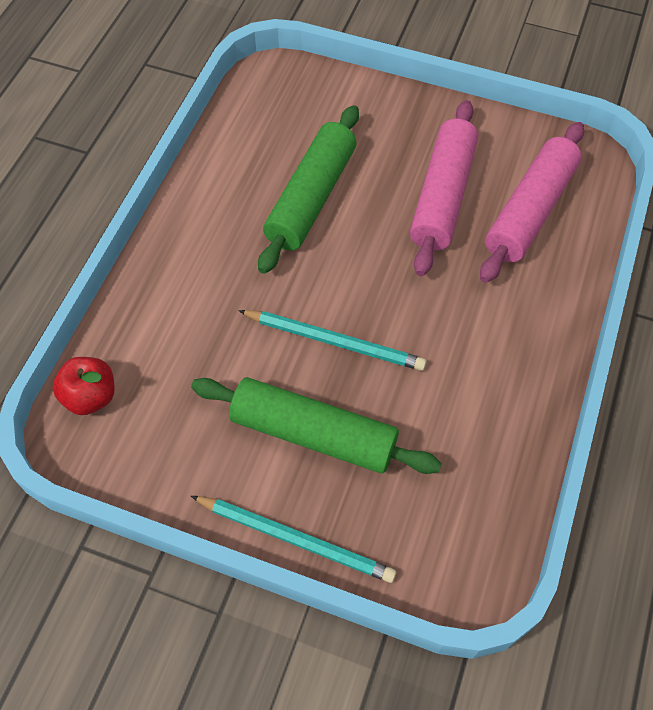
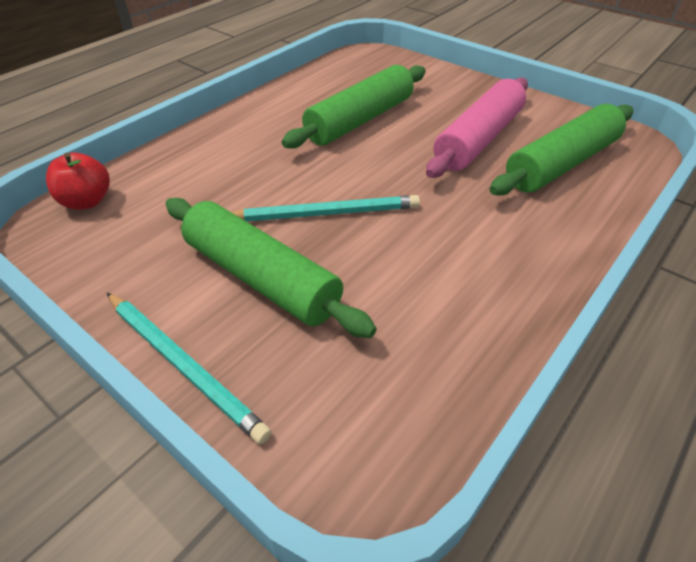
camera: 20 degrees right, 15 degrees down
turquoise pencil [238,310,427,371] -> turquoise pencil turned 45 degrees counterclockwise [231,195,420,222]
pink rolling pin [480,122,584,283] -> green rolling pin [490,104,633,196]

